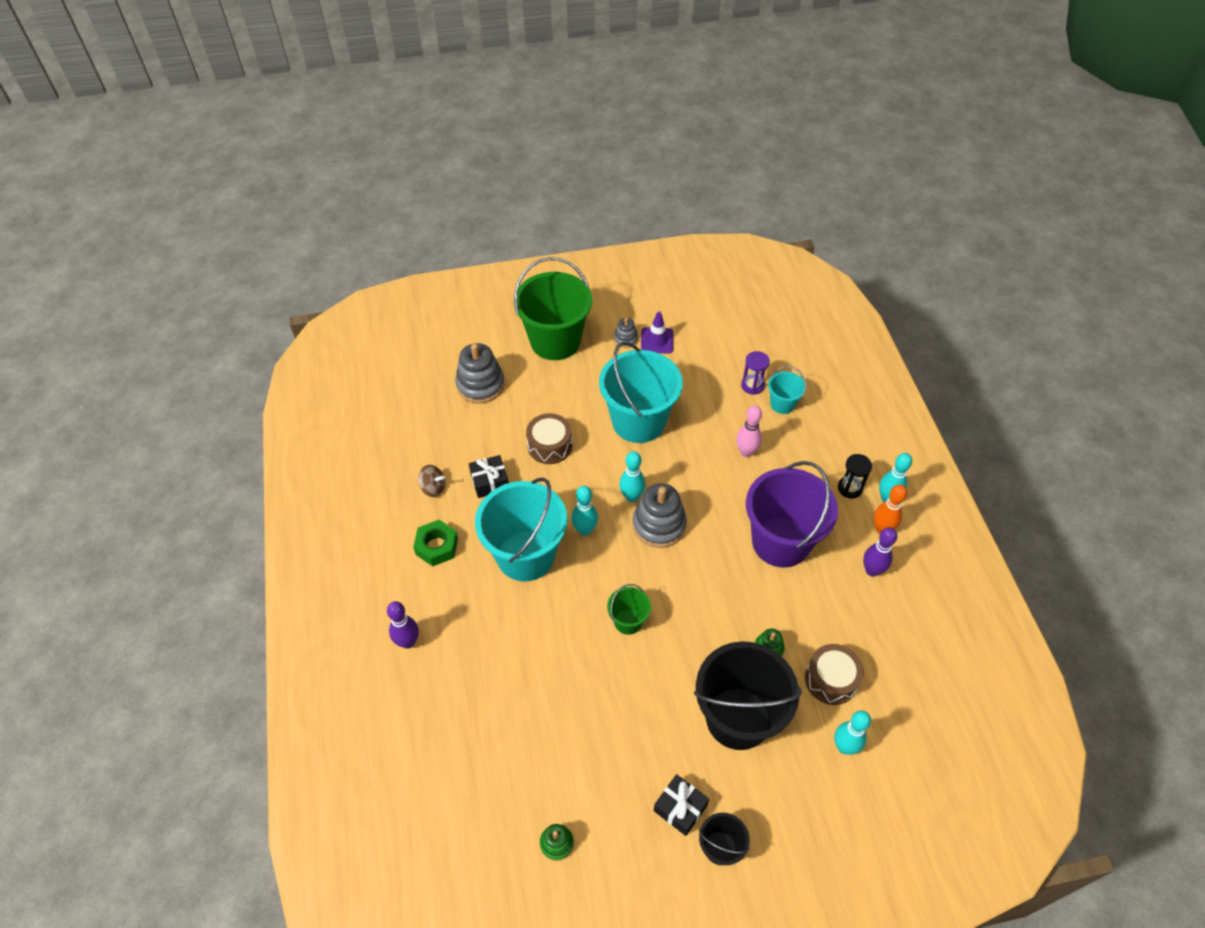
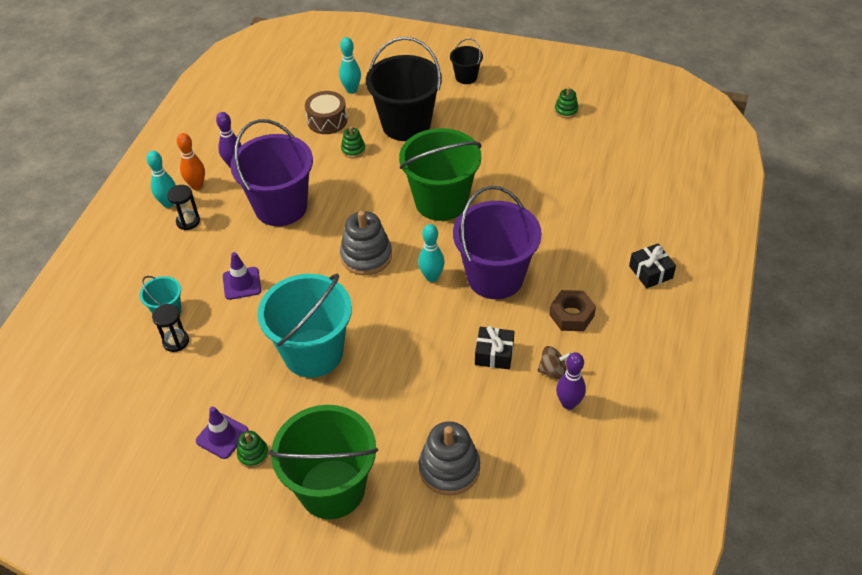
camera: 150 degrees left, 5 degrees down
purple bowling pin [387,601,419,649] -> purple bowling pin moved to [556,352,586,410]
green nut [413,520,458,566] -> brown nut [549,290,596,331]
brown spinning top [418,465,445,497] -> brown spinning top turned 135 degrees clockwise [537,346,571,379]
turquoise bucket [475,478,568,582] -> purple bucket [453,186,542,299]
brown drum [526,413,572,464] -> none
green bucket [607,584,651,635] -> green bucket [399,128,482,221], size x2.14
grey stacking toy [614,318,638,348] -> green stacking toy [237,431,269,468]
turquoise bowling pin [619,451,646,502] -> none
black gift [654,774,709,836] -> black gift moved to [629,244,676,288]
pink bowling pin [736,405,762,457] -> purple traffic cone [223,252,261,300]
purple hourglass [741,351,770,395] -> black hourglass [152,304,189,352]

